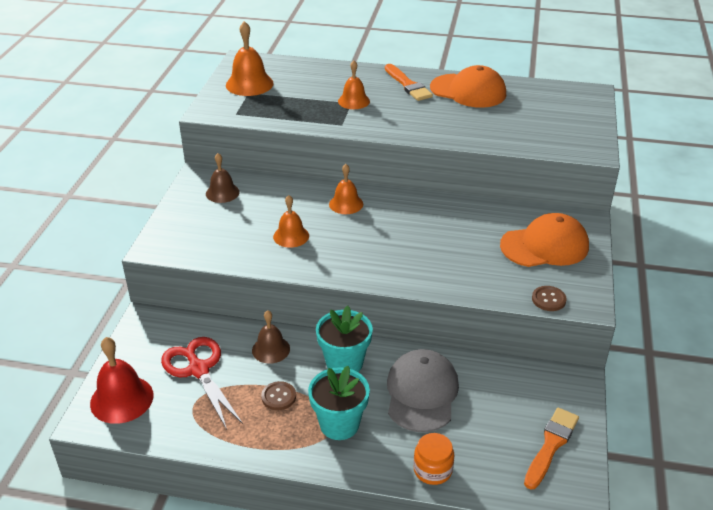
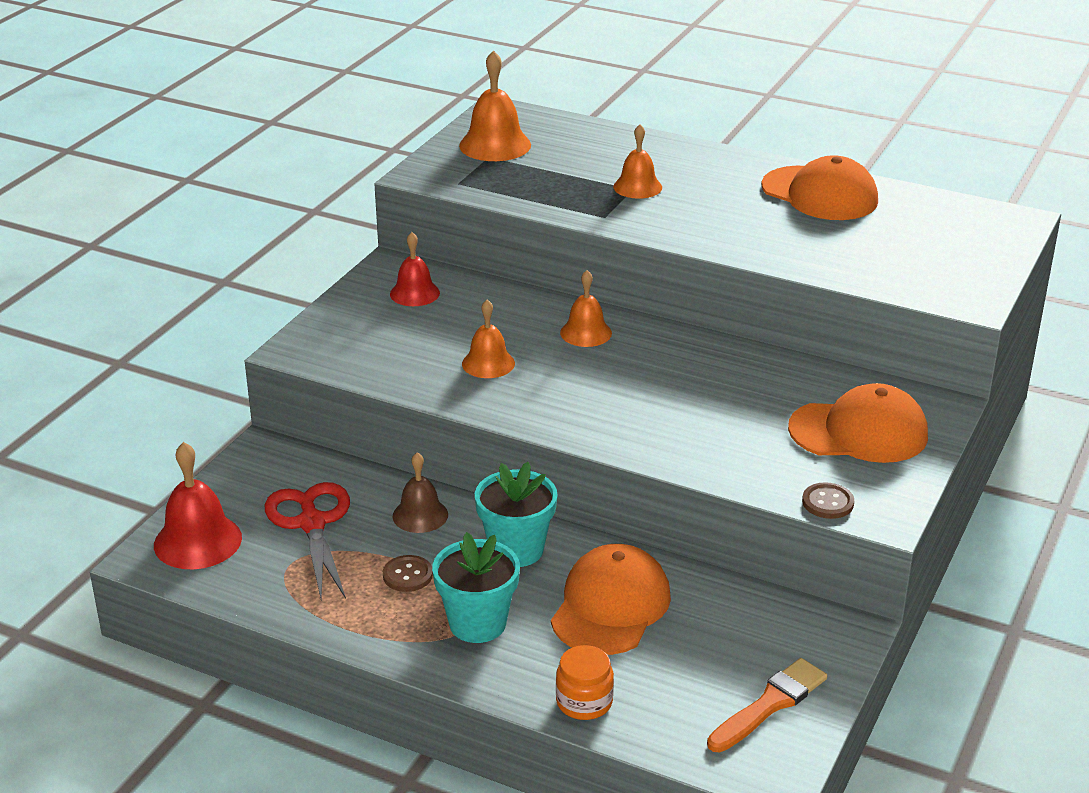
camera: 15 degrees right, 5 degrees down
brown bell [206,153,240,203] -> red bell [390,232,440,306]
orange brush [385,64,433,101] -> none
grey cap [387,349,459,432] -> orange cap [551,544,671,655]

